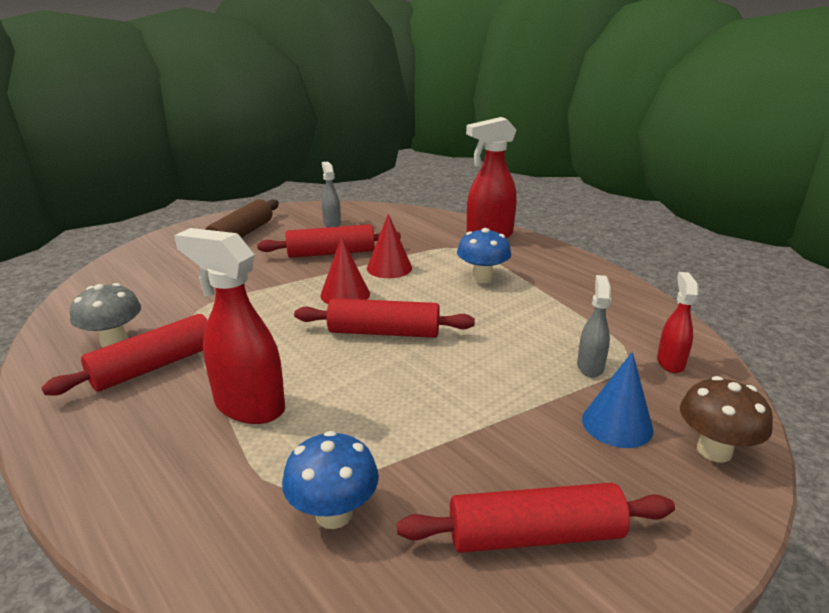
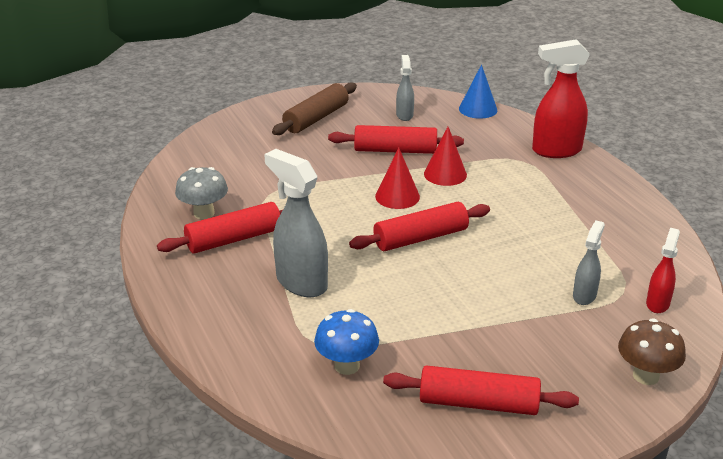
camera: 15 degrees right, 5 degrees up
red spray bottle [174,228,285,424] -> grey spray bottle [264,149,328,297]
red rolling pin [294,298,475,338] -> red rolling pin turned 45 degrees counterclockwise [349,202,490,251]
blue mushroom [457,228,511,283] -> none
blue cone [582,352,653,448] -> blue cone moved to [459,65,497,119]

